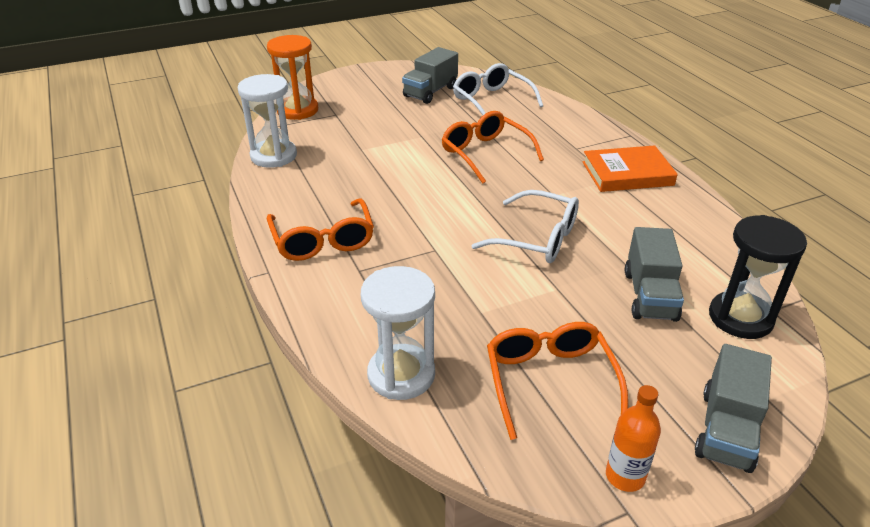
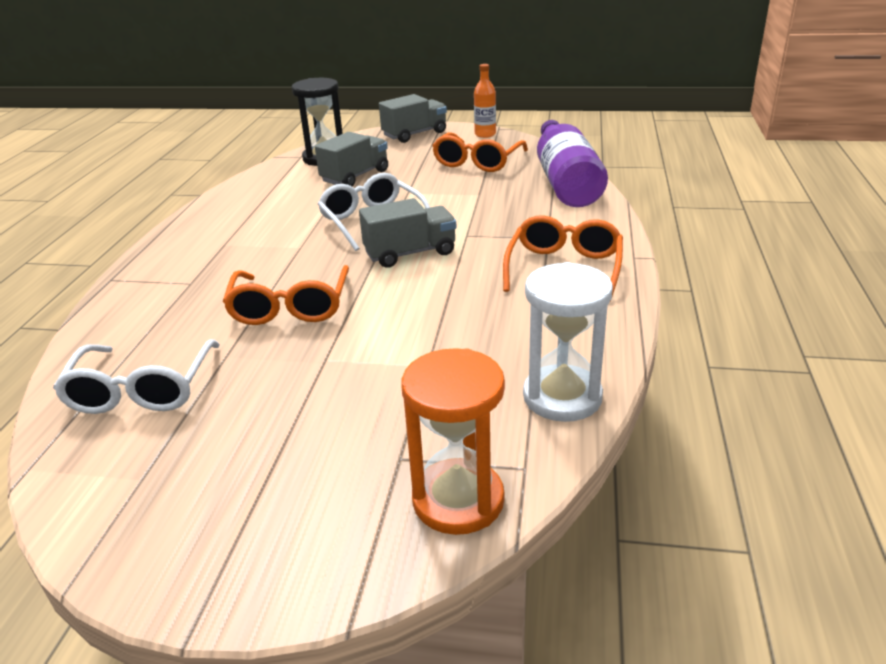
camera: 145 degrees left, 5 degrees down
white hourglass [361,266,435,400] -> purple bottle [537,120,608,207]
grey truck [402,47,458,104] -> grey truck moved to [359,198,457,268]
orange book [582,145,678,192] -> none

